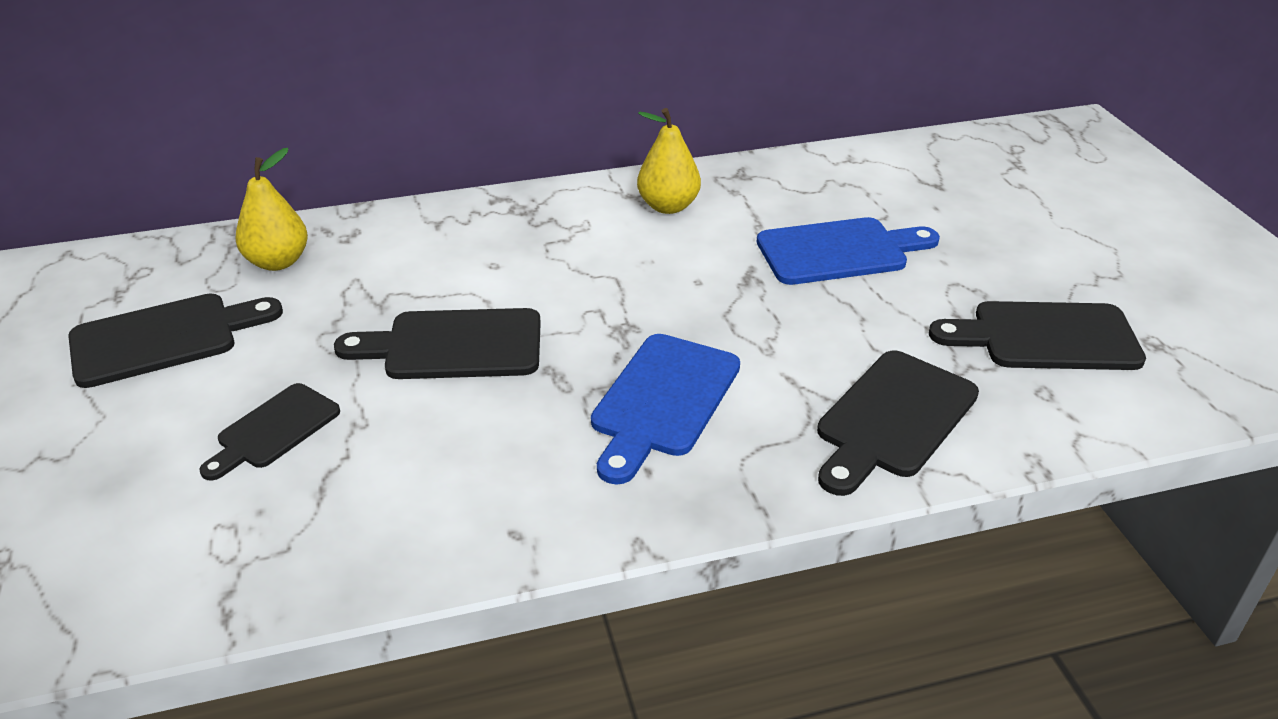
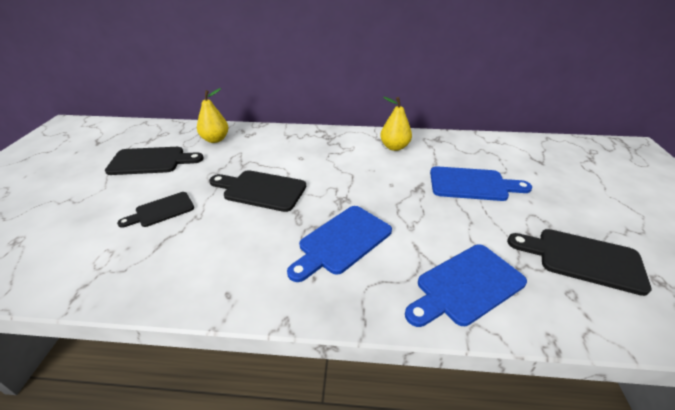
camera: 20 degrees right, 0 degrees up
black cutting board [817,350,979,496] -> blue cutting board [405,245,527,327]

